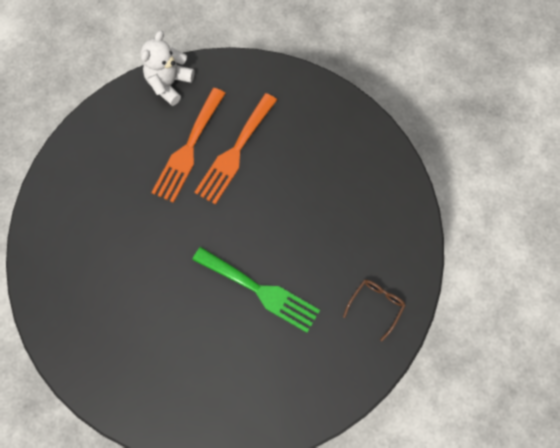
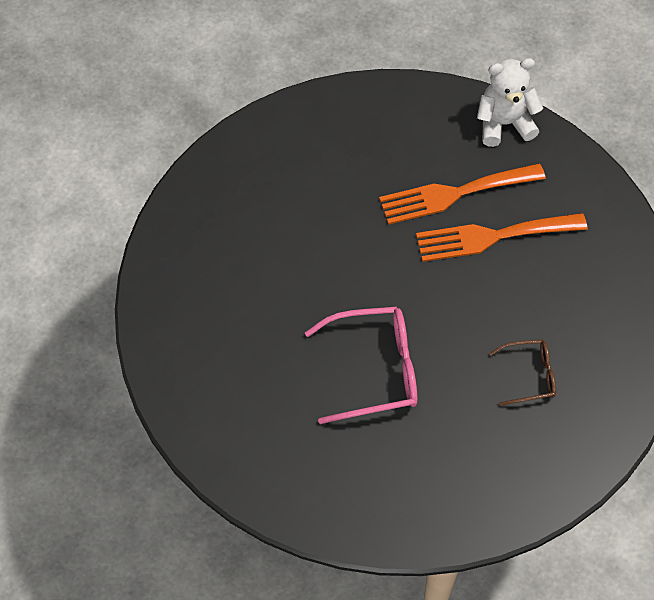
camera: 50 degrees right, 10 degrees down
green fork [192,247,320,333] -> pink glasses [305,307,417,424]
brown glasses [343,280,406,341] -> brown glasses moved to [489,340,556,406]

